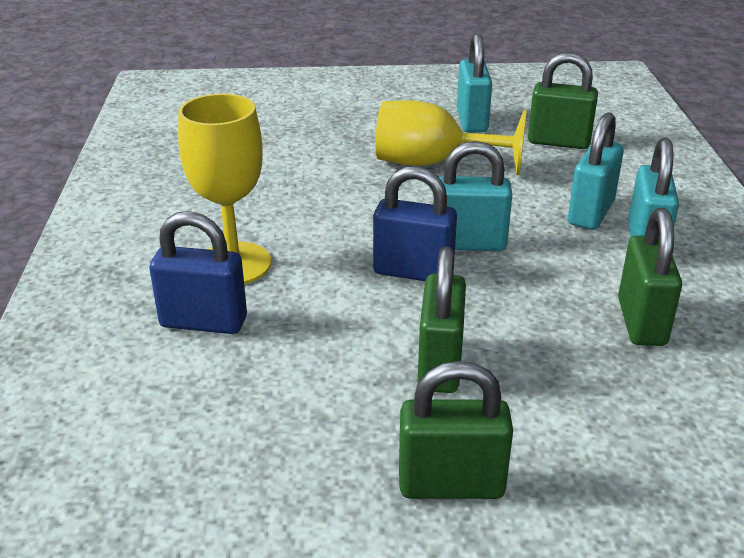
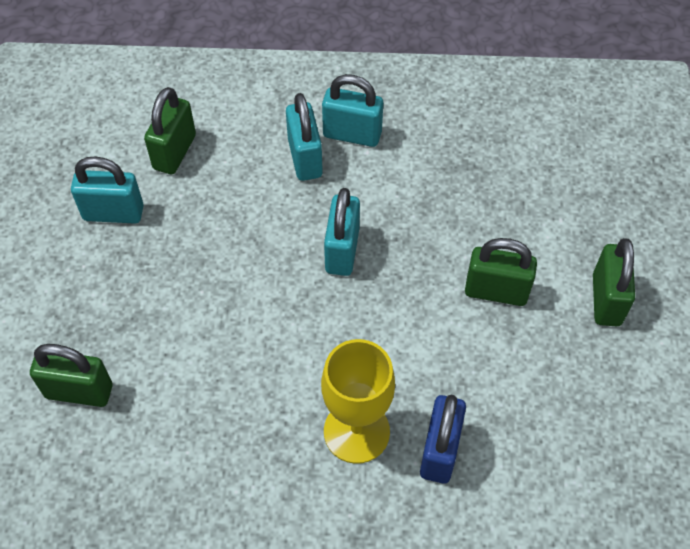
camera: 85 degrees left, 25 degrees up
blue padlock [373,166,457,281] -> none
yellow goblet [376,100,527,175] -> none
turquoise padlock [568,112,624,230] -> turquoise padlock turned 45 degrees clockwise [286,93,323,181]
green padlock [618,208,682,346] -> green padlock moved to [30,344,113,407]

